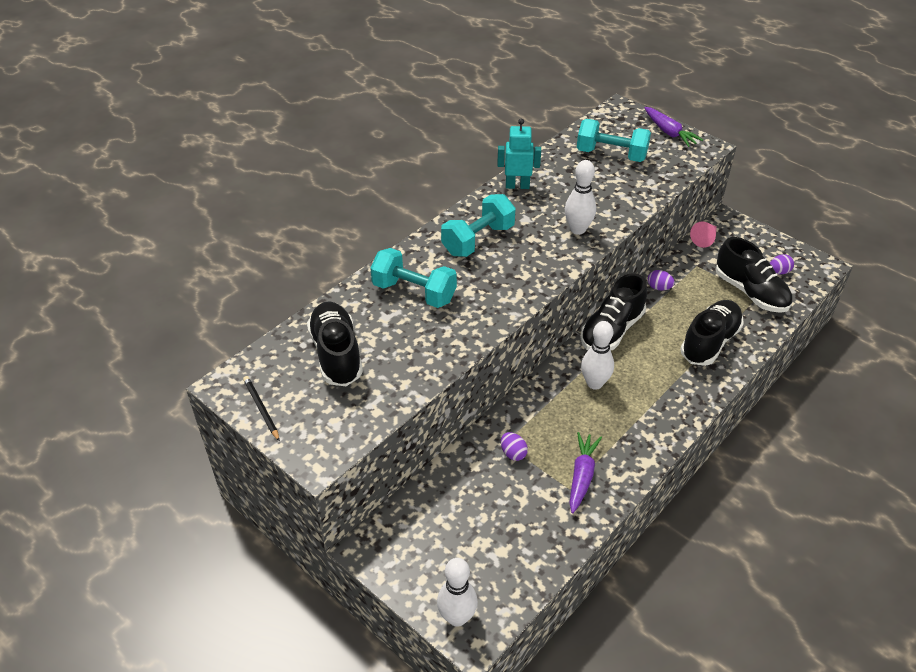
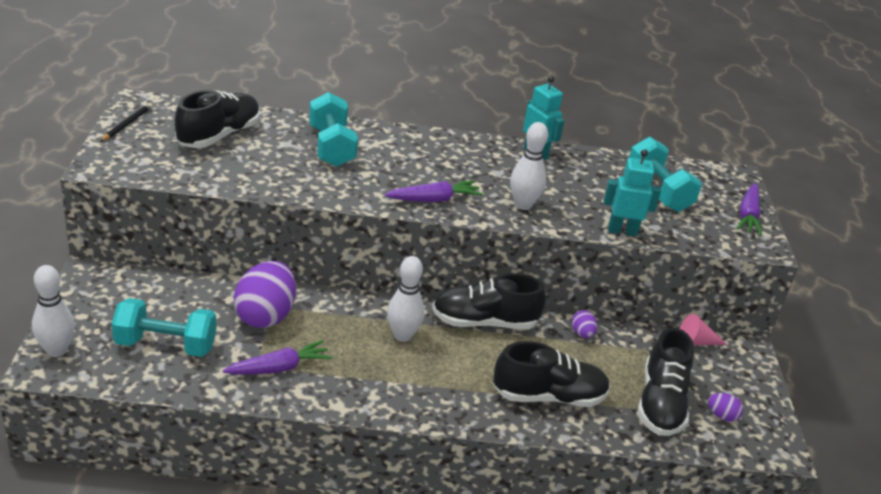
camera: 45 degrees right, 10 degrees down
turquoise dumbbell [441,194,516,257] -> turquoise dumbbell moved to [112,298,216,357]
purple egg [501,432,528,461] -> purple egg [234,261,296,328], size x2.25
none -> purple carrot [385,180,483,202]
none -> turquoise robot [603,149,661,236]

